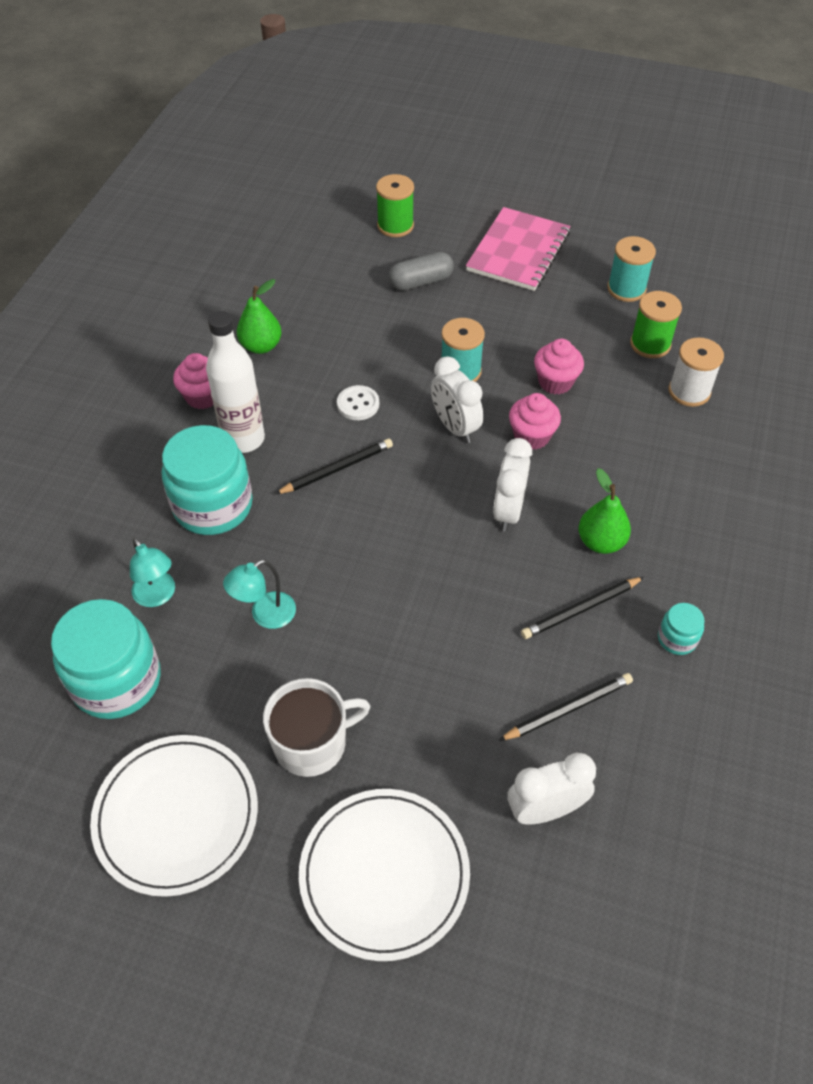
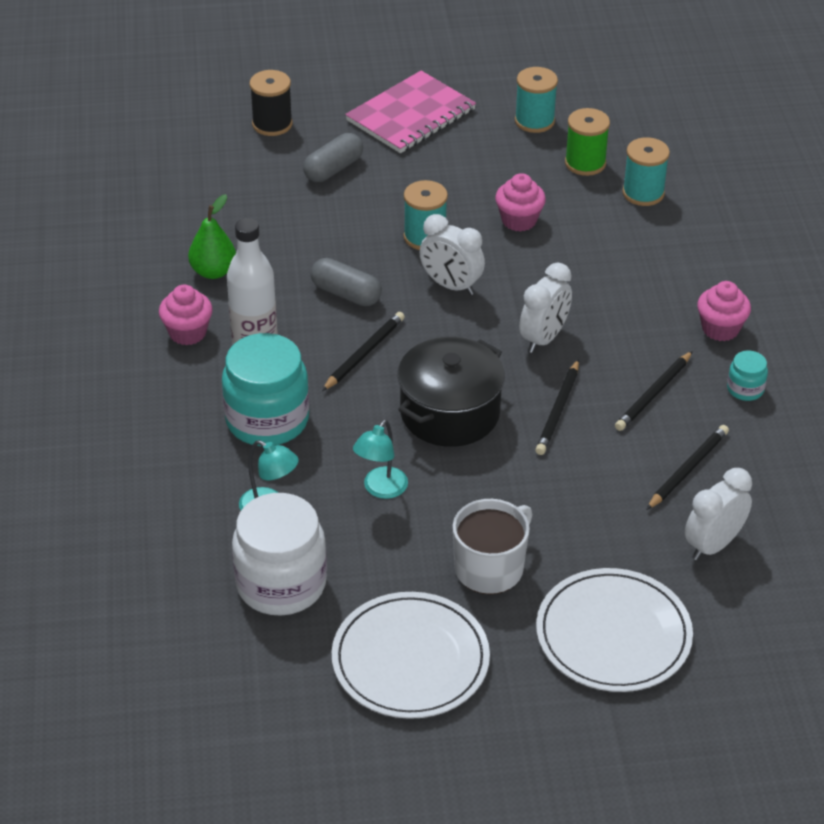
camera: 25 degrees left, 10 degrees down
turquoise jar [51,599,161,719] -> white jar [232,493,327,616]
white button [337,385,379,420] -> grey capsule [311,258,382,306]
green spool [376,174,414,237] -> black spool [250,70,293,136]
pink notebook [466,207,570,291] -> pink notebook turned 45 degrees clockwise [345,71,476,153]
white clock [493,438,532,532] -> white clock turned 135 degrees counterclockwise [519,262,572,353]
pink cupcake [509,393,561,450] -> pink cupcake moved to [697,281,751,341]
green pear [579,468,631,554] -> none
white spool [669,337,724,407] -> turquoise spool [622,137,670,206]
none -> black pot [398,337,505,447]
none -> black pencil [535,359,579,455]

